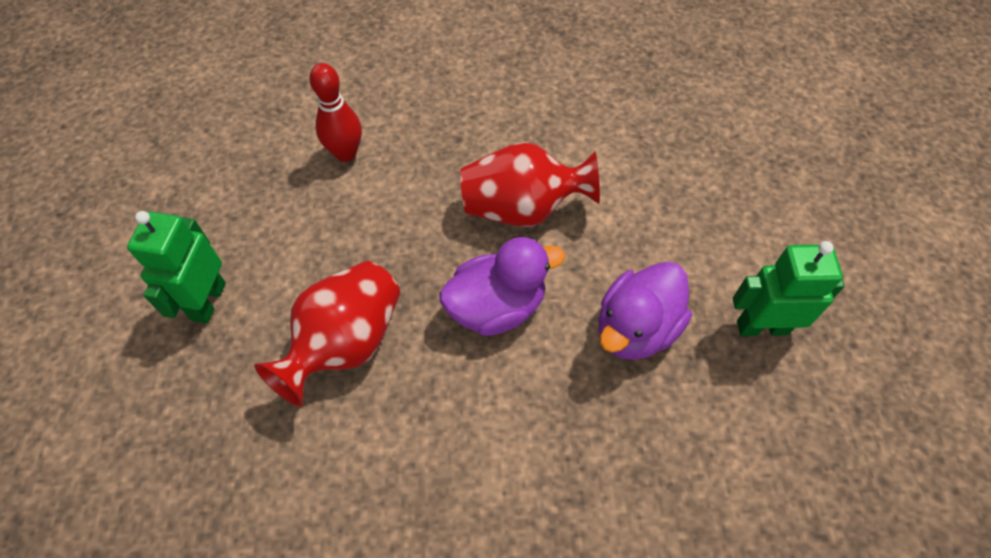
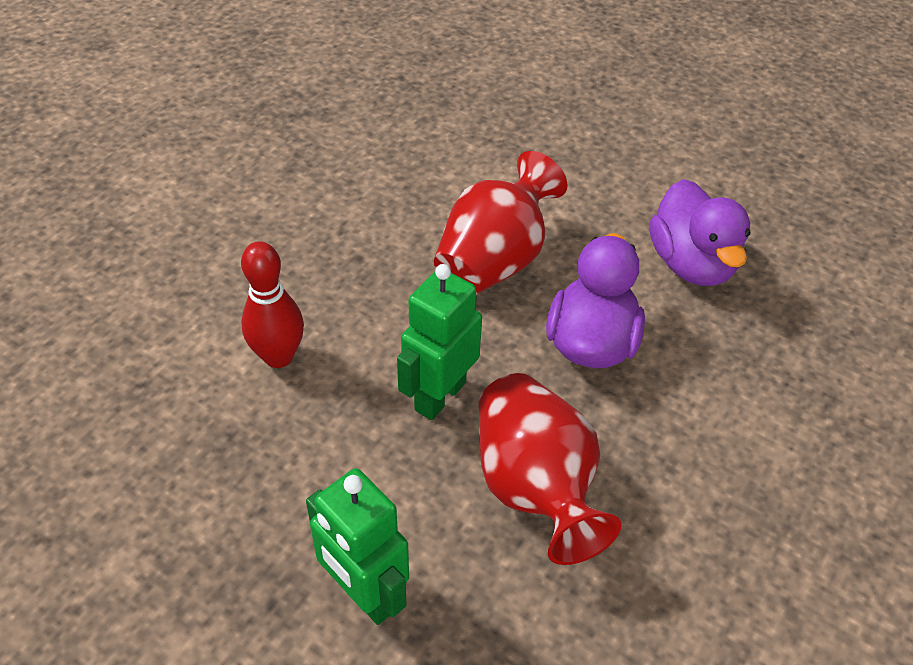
camera: 55 degrees left, 10 degrees down
green robot [733,241,845,336] -> green robot moved to [397,264,482,420]

